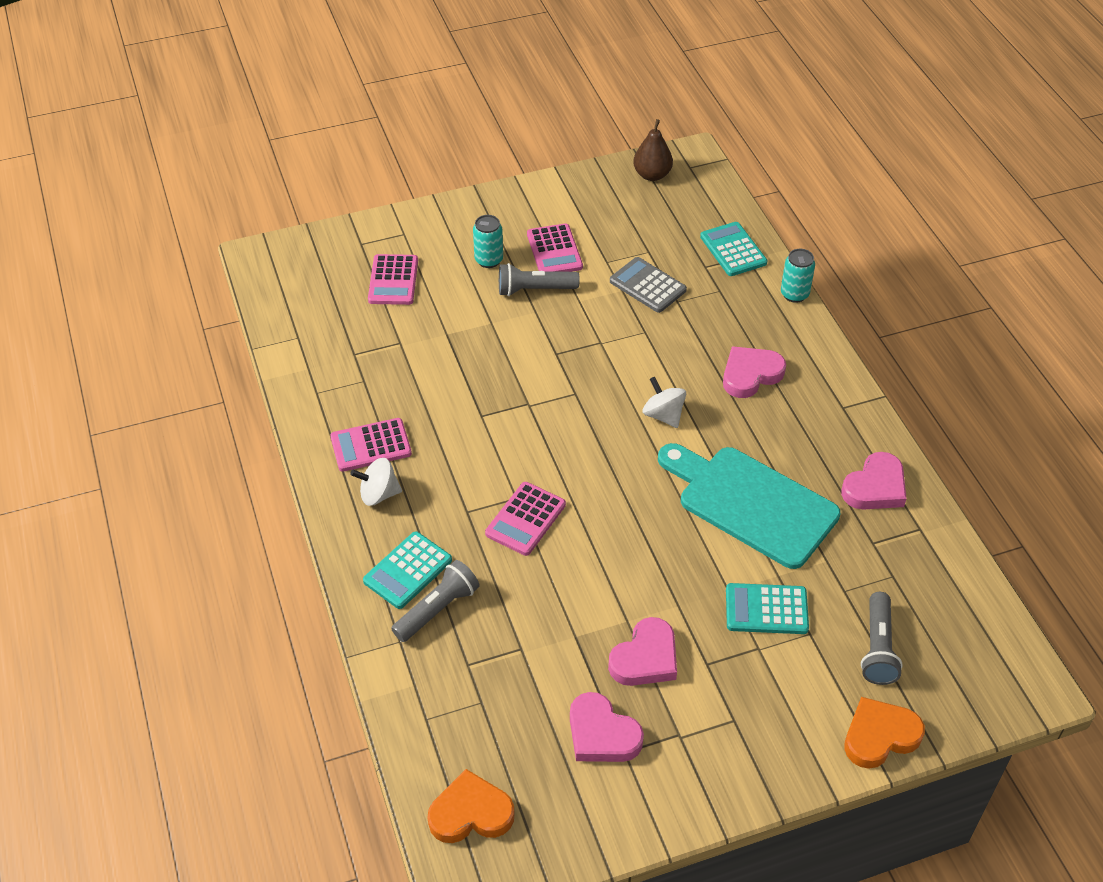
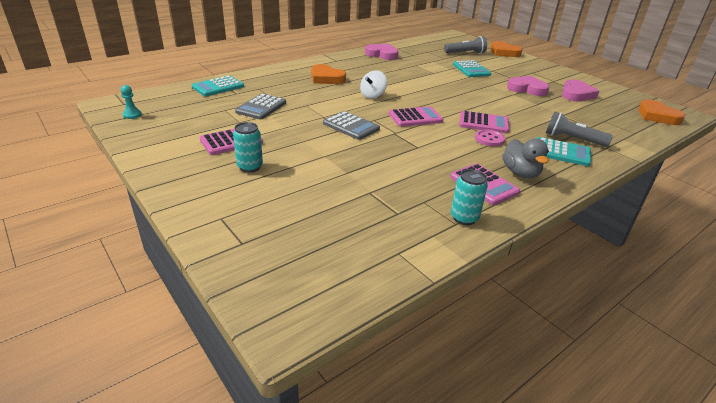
camera: 110 degrees left, 15 degrees down
white spinning top [350,458,402,506] -> grey duck [502,139,549,178]
pink calculator [368,254,418,305] -> pink calculator moved to [389,106,443,127]
grey flashlight [499,263,580,296] -> none
brown pear [633,119,673,181] -> turquoise pawn [121,85,142,119]
turquoise cutting board [658,443,840,569] -> none
pink heart [723,346,786,398] -> orange heart [311,64,346,84]
turquoise can [781,249,815,303] -> turquoise can moved to [451,169,488,225]
none -> grey calculator [323,111,380,140]
none -> pink button [475,129,505,146]

